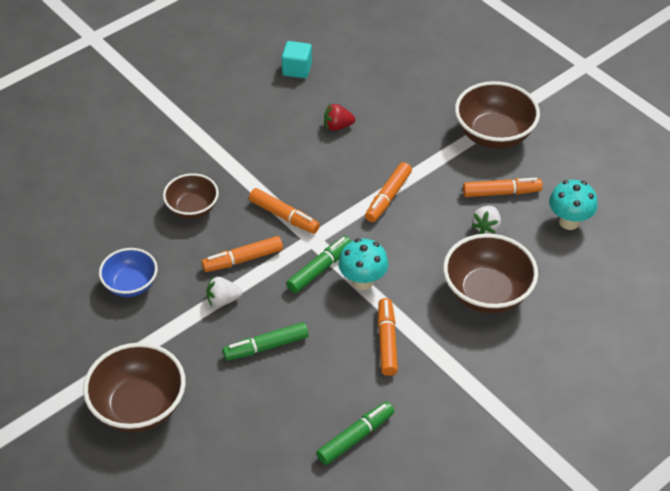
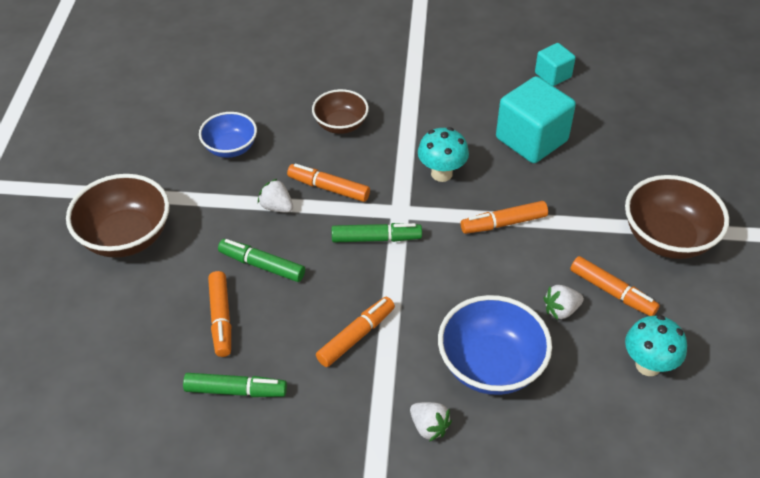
camera: 45 degrees right, 0 degrees up
orange marker [249,188,320,234] -> orange marker moved to [208,271,231,357]
red strawberry [324,104,355,131] -> turquoise cube [496,76,576,163]
turquoise mushroom [338,238,388,290] -> turquoise mushroom moved to [418,127,469,182]
brown bowl [443,234,538,313] -> blue bowl [438,295,552,395]
none -> white strawberry [410,402,452,442]

